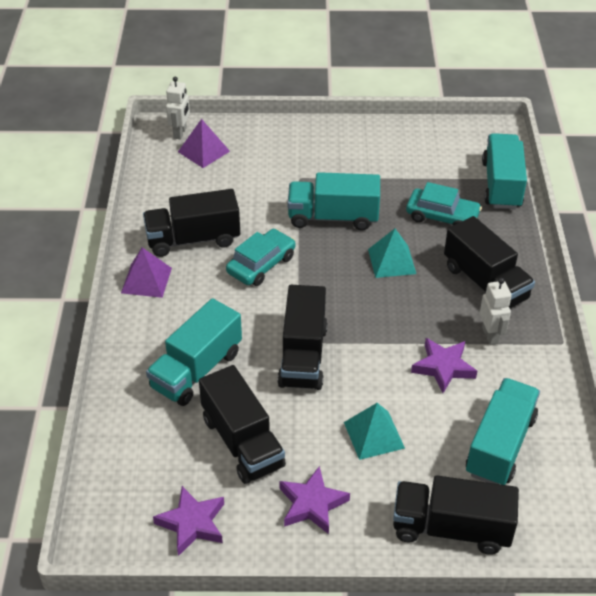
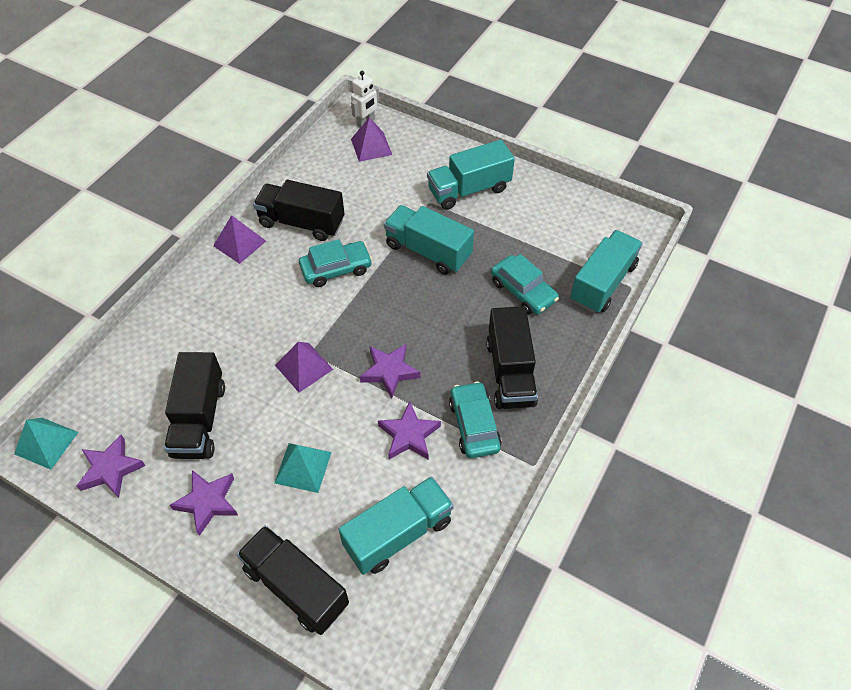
camera: 30 degrees right, 10 degrees up
turquoise truck [146,298,242,406] -> turquoise truck moved to [427,140,515,210]
black truck [277,285,328,390] -> purple pyramid [275,342,333,393]
turquoise pyramid [368,229,416,278] -> turquoise pyramid moved to [14,418,78,469]
white robot [480,278,512,345] -> turquoise car [449,381,502,458]
none -> purple star [360,344,420,399]

